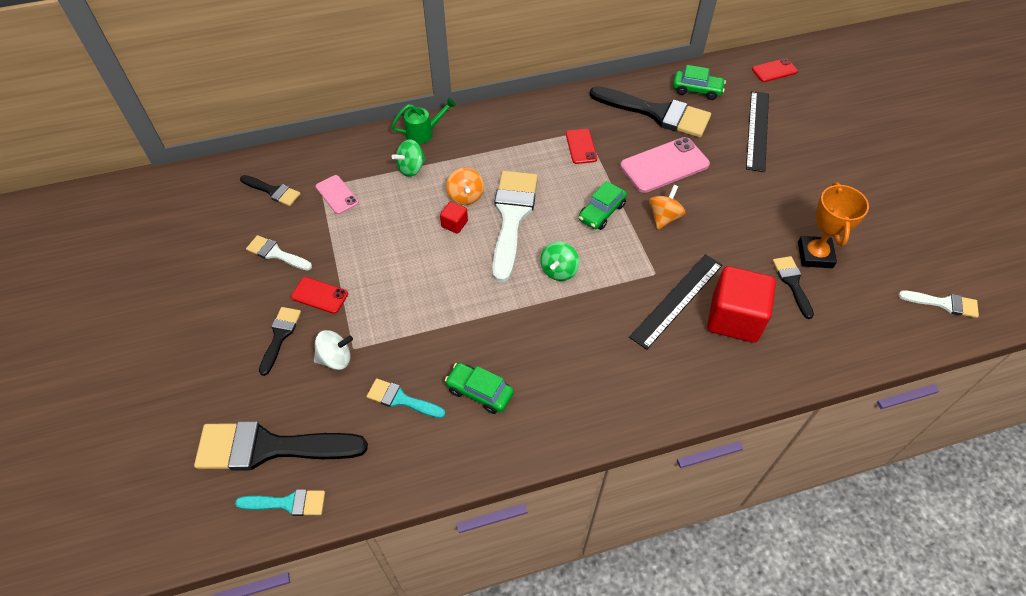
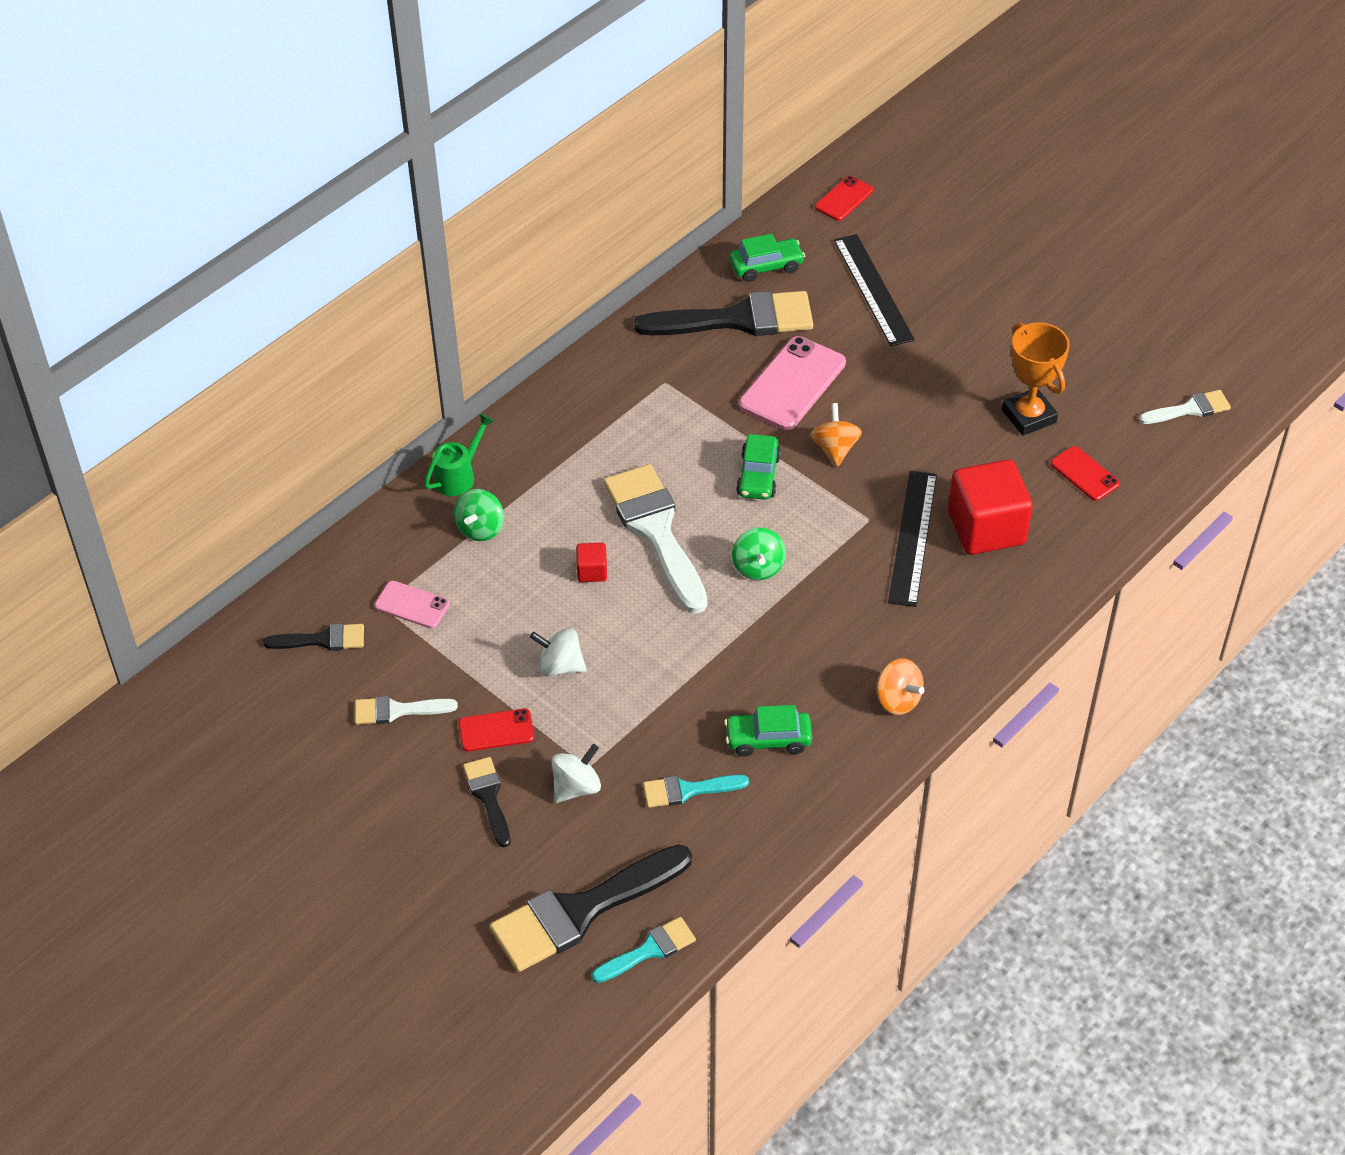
camera: 30 degrees left, 5 degrees down
orange spinning top [446,168,484,205] -> orange spinning top moved to [877,658,924,715]
red phone [566,129,597,164] -> red phone moved to [1050,446,1120,501]
black brush [772,256,814,319] -> none
none -> white spinning top [530,628,586,677]

